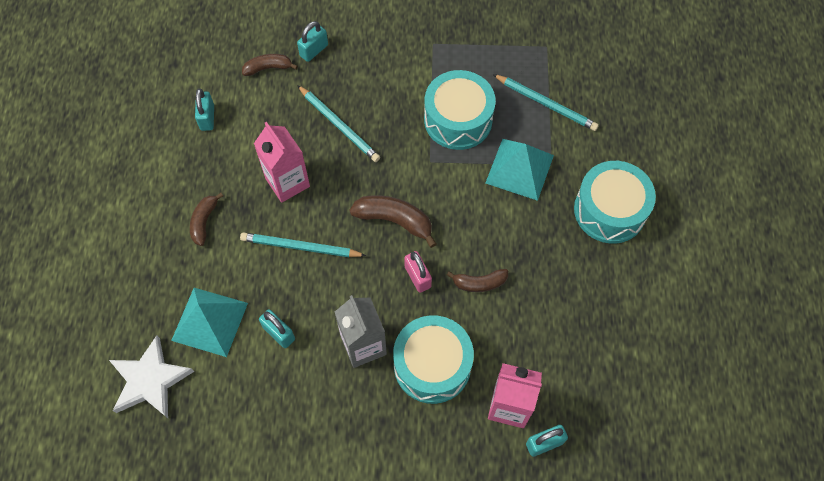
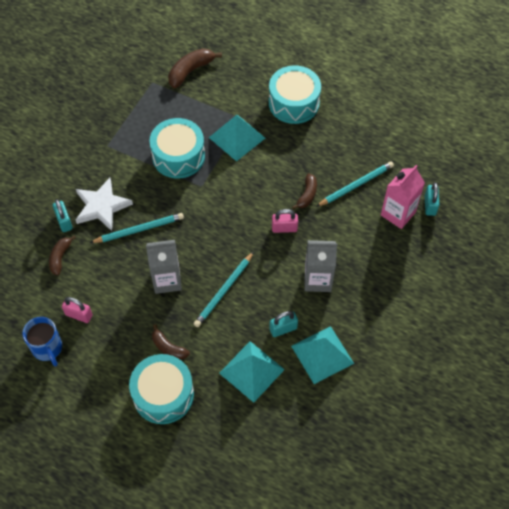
camera: 65 degrees left, 5 degrees down
white star [109,335,194,418] -> white star moved to [76,178,133,231]
turquoise padlock [195,88,214,131] -> pink padlock [62,297,93,323]
pink carton [254,122,310,202] -> grey carton [146,240,182,294]
brown banana [349,195,437,248] -> brown banana moved to [168,48,222,88]
turquoise drum [393,315,474,404] -> turquoise drum moved to [129,354,194,424]
turquoise pencil [493,74,599,131] -> turquoise pencil moved to [316,161,394,207]
none -> blue mug [22,317,62,366]
none -> turquoise pyramid [291,326,354,384]

